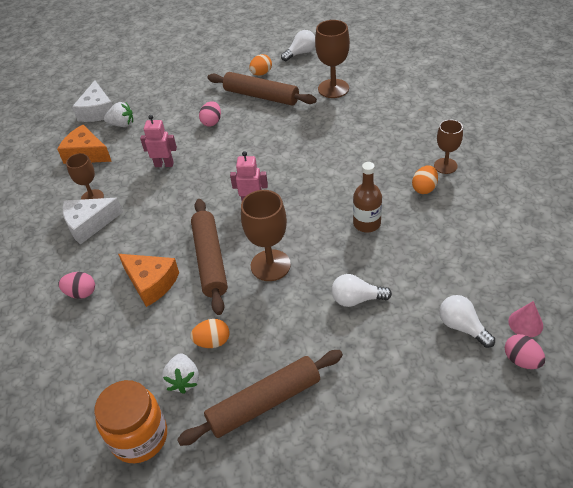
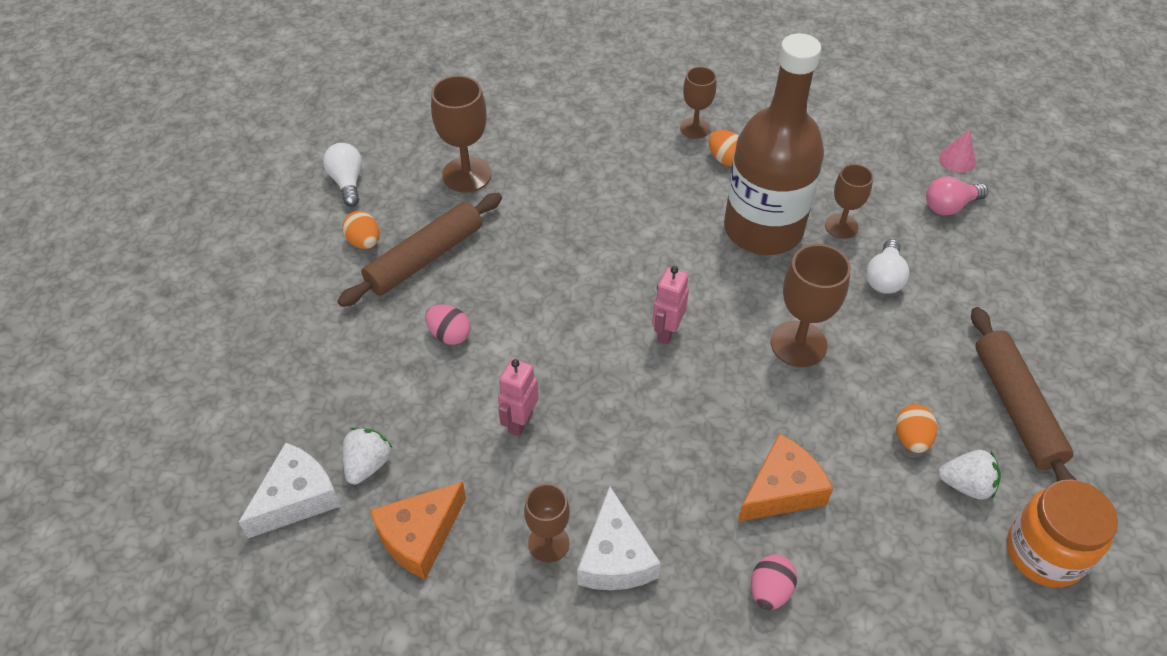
camera: 75 degrees left, 5 degrees up
white cheese [72,80,113,122] -> white cheese turned 60 degrees counterclockwise [239,442,341,538]
brown rolling pin [191,199,228,315] -> none
brown bottle [353,162,382,232] -> brown bottle [724,33,824,255], size x2.17
white light bulb [440,295,495,348] -> pink light bulb [926,176,988,215]
pink egg [505,334,545,369] -> none
none -> brown goblet [825,164,873,239]

